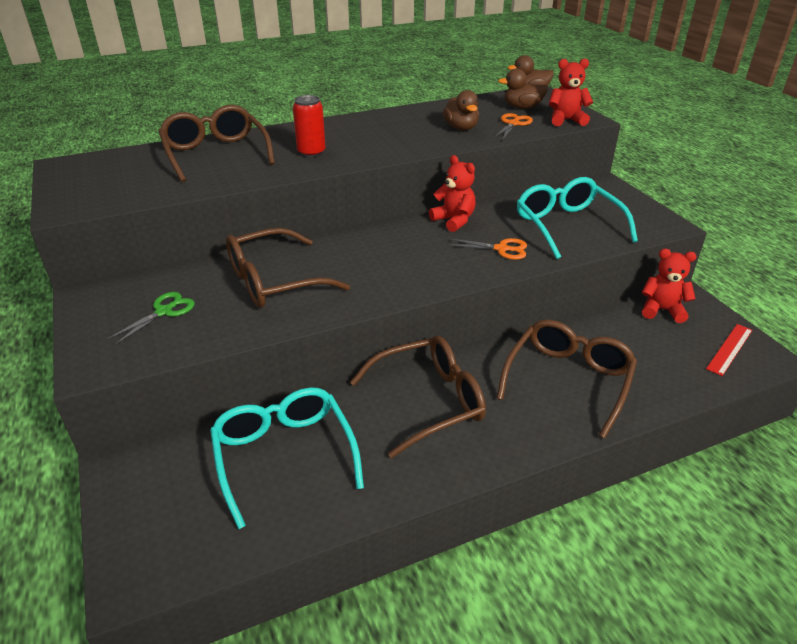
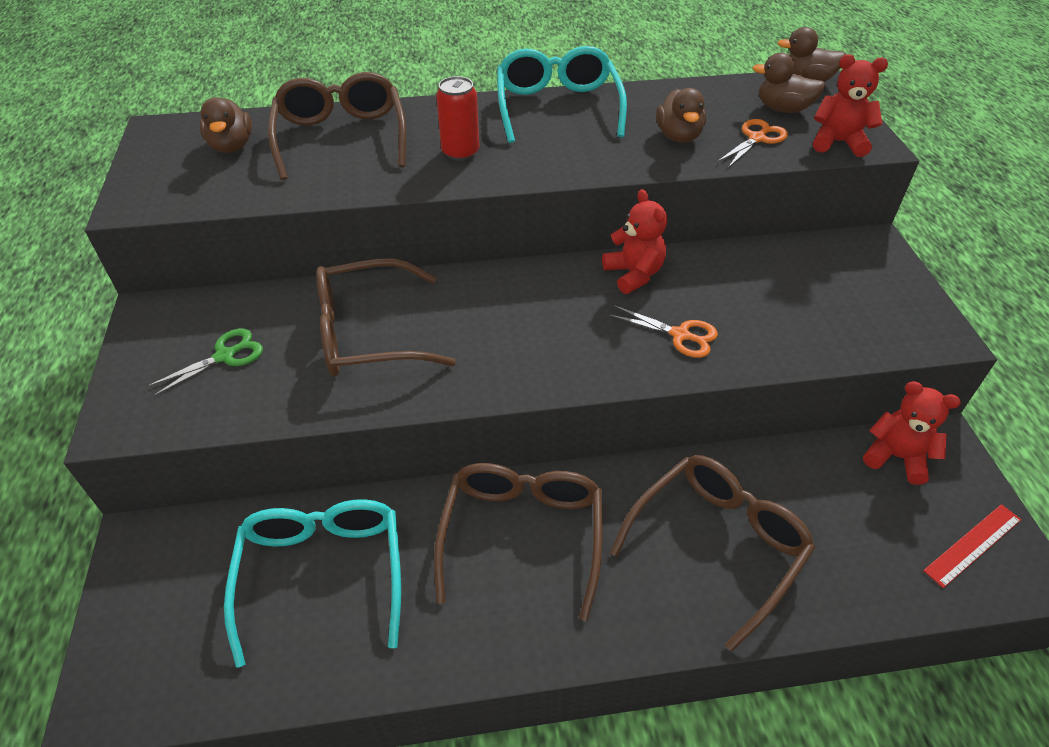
camera: 15 degrees right, 10 degrees up
brown glasses [350,336,486,458] -> brown glasses turned 75 degrees counterclockwise [434,463,602,621]
turquoise glasses [517,177,638,259] -> turquoise glasses moved to [497,46,627,143]
none -> brown duck [200,97,252,153]

